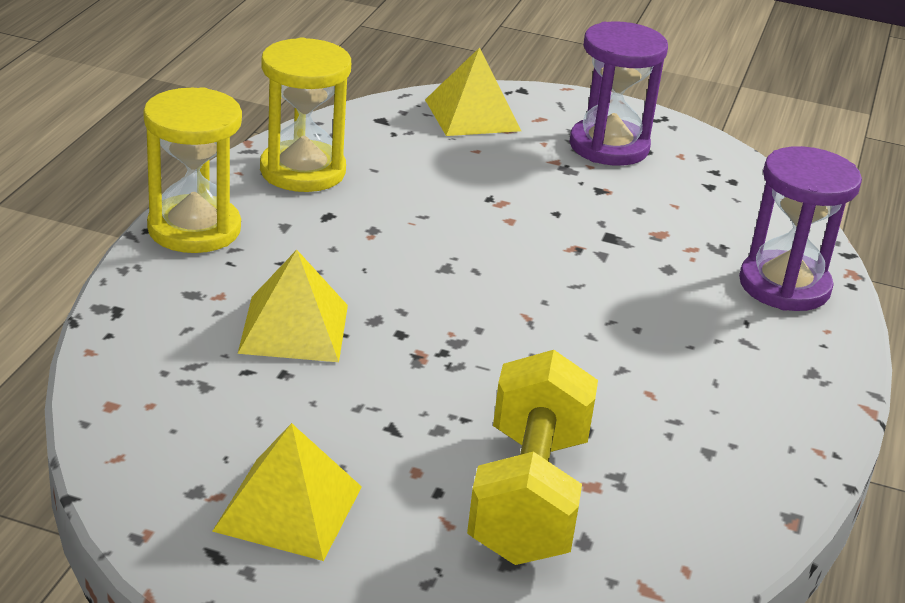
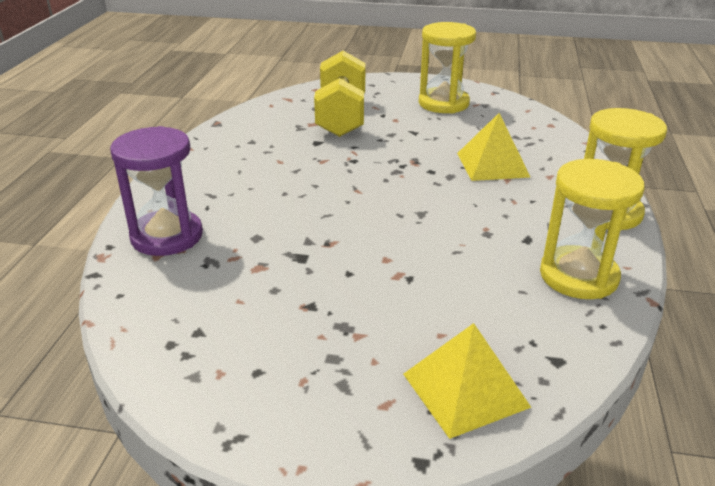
camera: 175 degrees right, 0 degrees up
yellow pyramid [212,423,362,561] -> yellow hourglass [419,22,476,114]
purple hourglass [570,21,668,166] -> none

